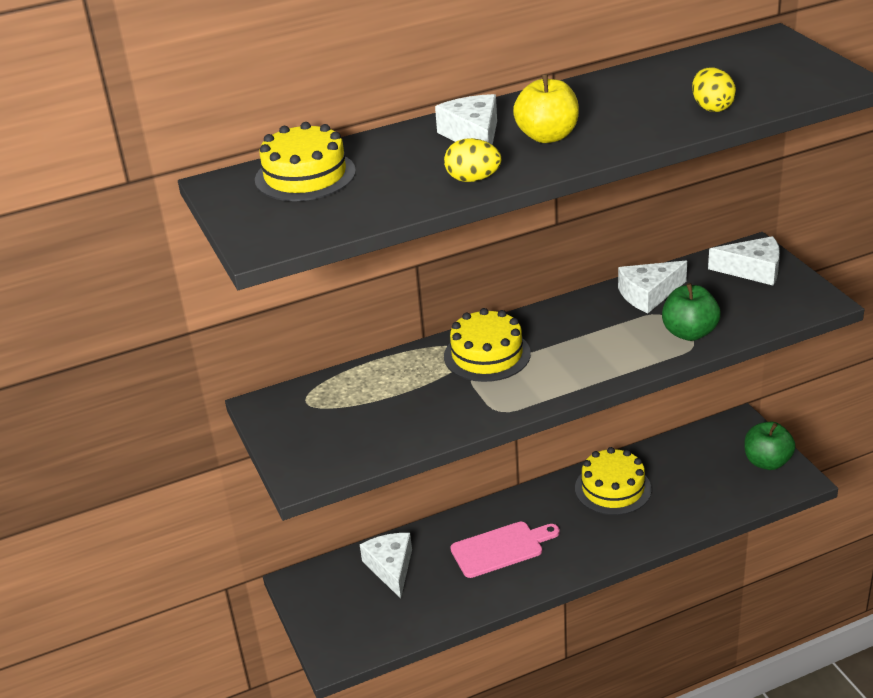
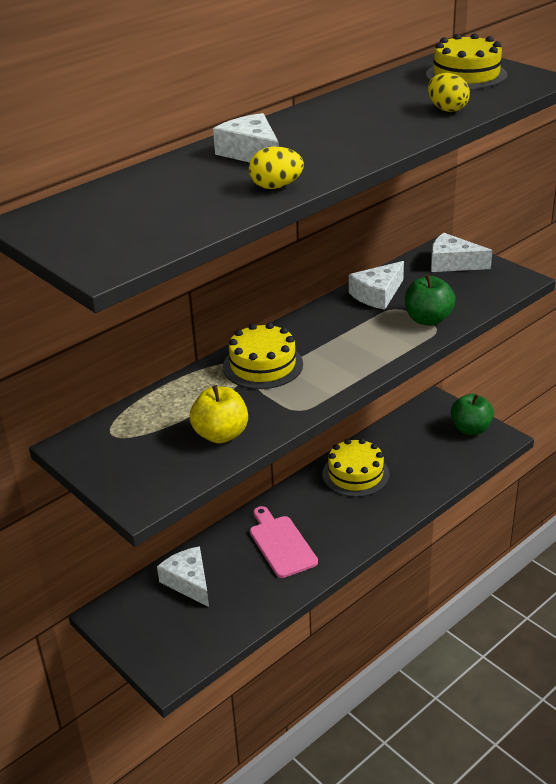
camera: 20 degrees left, 0 degrees up
yellow cake [255,122,356,201] -> yellow cake moved to [426,33,507,89]
pink cutting board [450,522,560,578] -> pink cutting board turned 75 degrees counterclockwise [250,506,318,578]
yellow apple [513,74,579,143] -> yellow apple moved to [190,385,248,443]
white cheese [708,236,780,286] -> white cheese turned 150 degrees counterclockwise [431,233,493,272]

